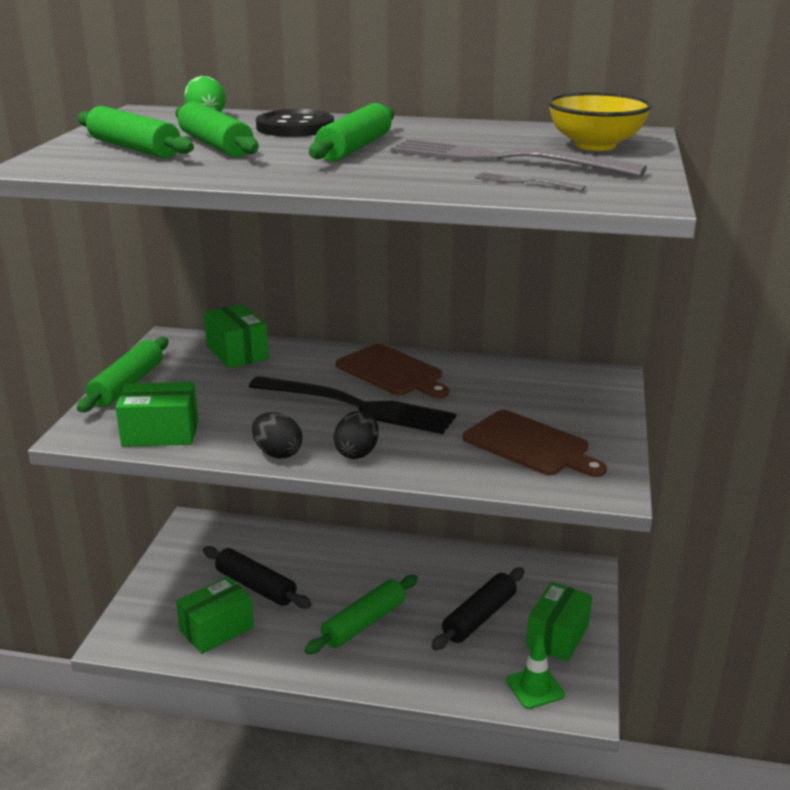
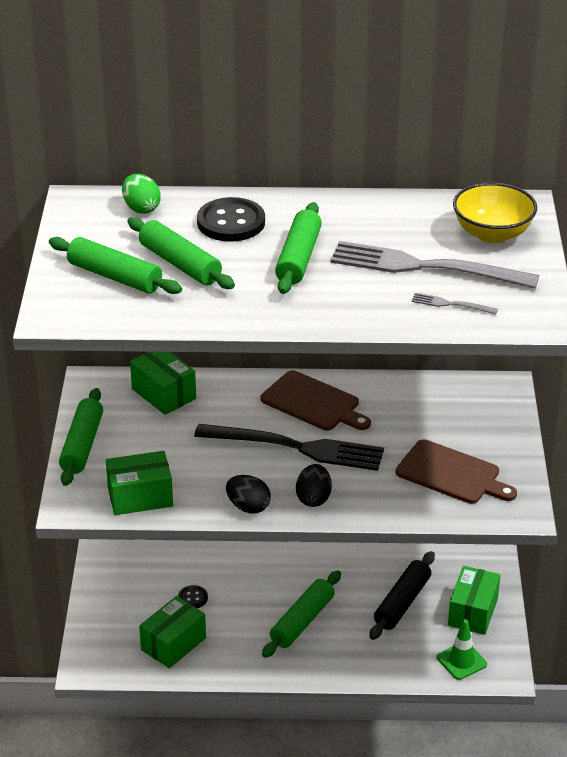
camera: 10 degrees left, 10 degrees up
black rolling pin [203,546,312,609] -> black button [178,585,208,608]

